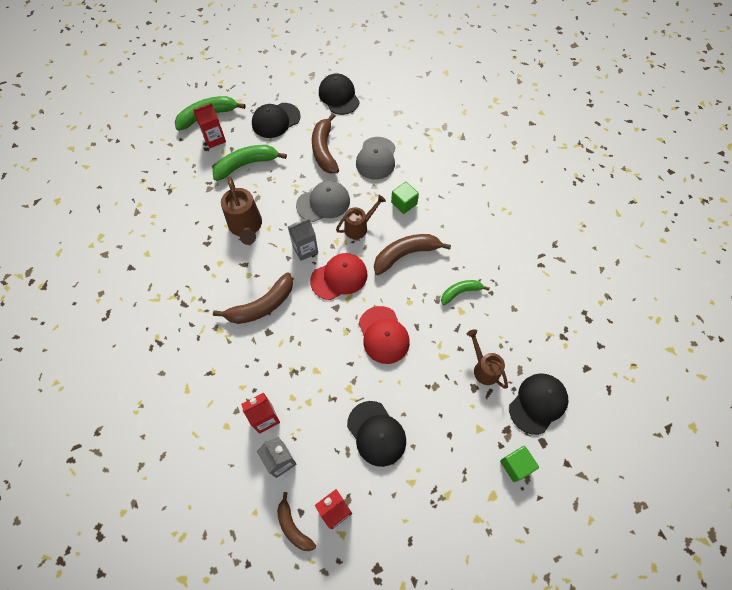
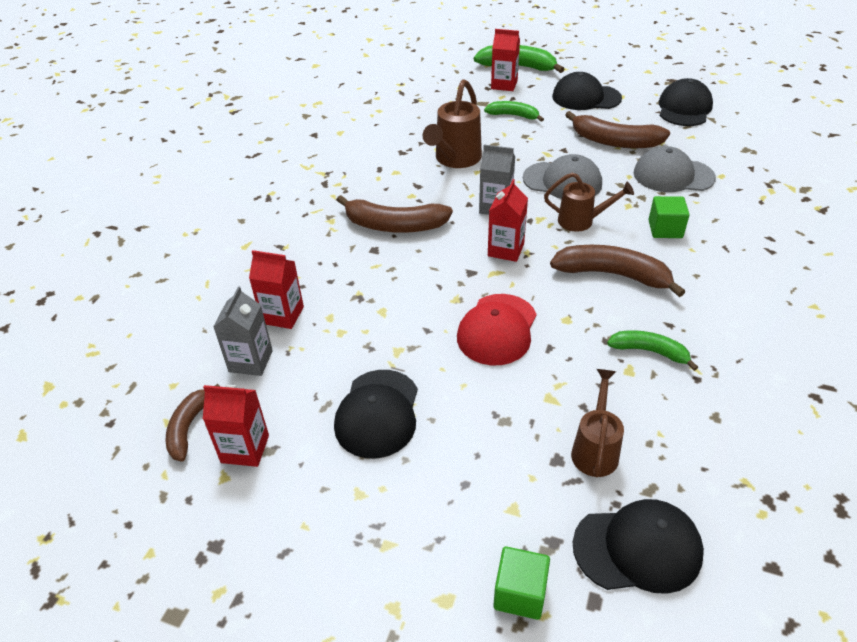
camera: 45 degrees right, 20 degrees down
green banana [213,145,287,181] -> green banana [484,101,544,122], size x0.61
red cap [310,253,368,300] -> red carton [488,179,528,262]
brown banana [312,113,339,173] -> brown banana turned 105 degrees counterclockwise [565,111,670,148]
grey cap [356,137,395,180] -> grey cap turned 45 degrees clockwise [634,146,716,192]

